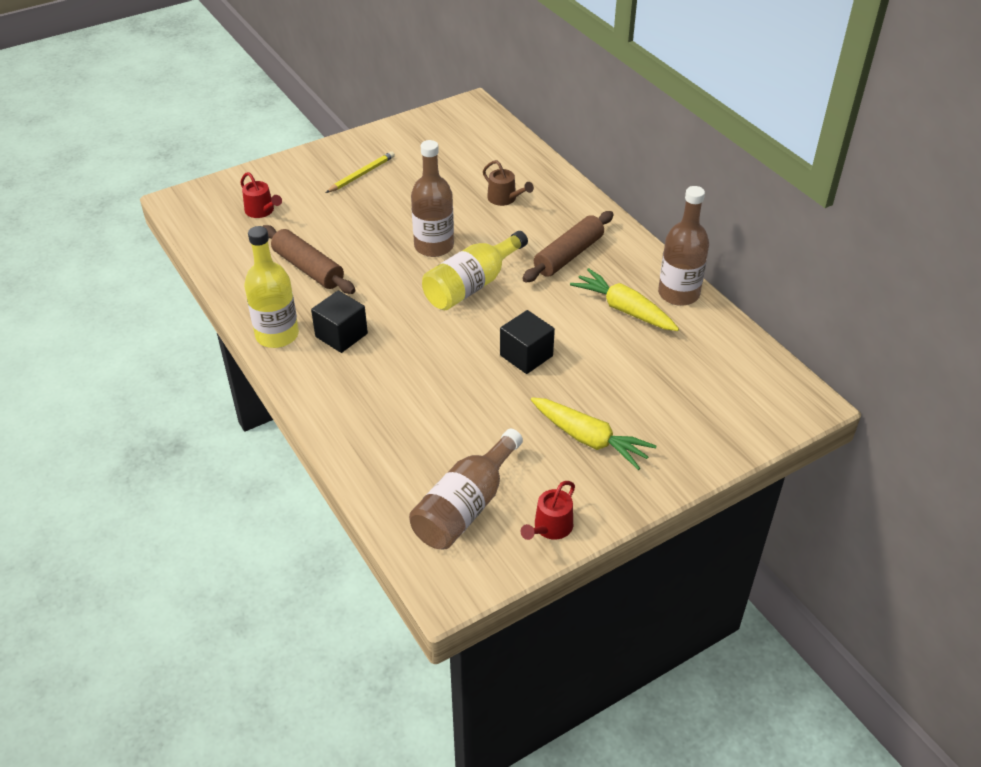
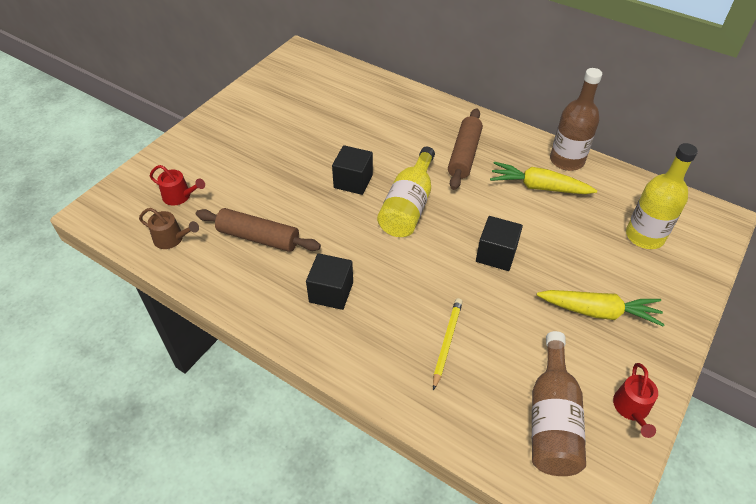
camera: 25 degrees left, 5 degrees up
yellow bottle [244,226,299,348] -> yellow bottle moved to [626,143,698,249]
yellow pencil [326,151,395,193] -> yellow pencil moved to [433,298,463,390]
brown bottle [411,140,454,257] -> black cube [332,145,373,195]
brown watering can [483,160,534,206] -> brown watering can moved to [139,208,199,249]

